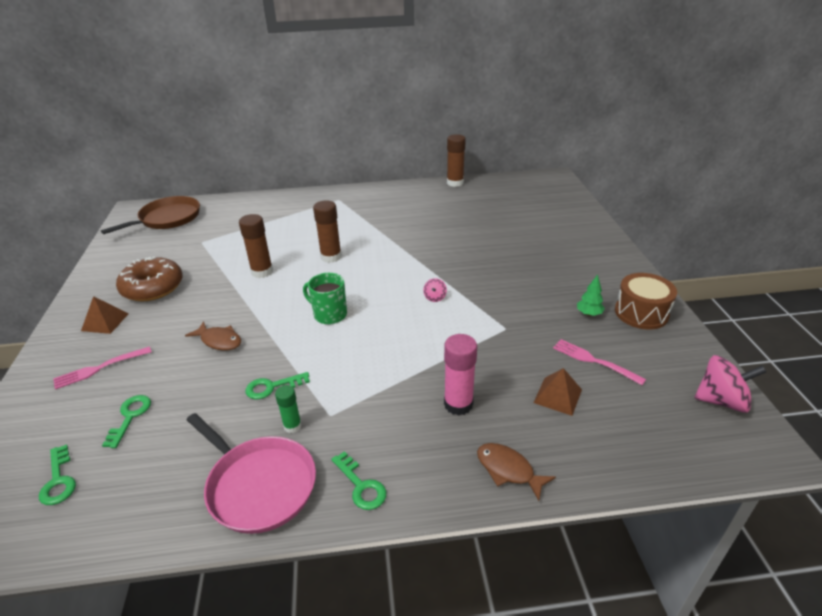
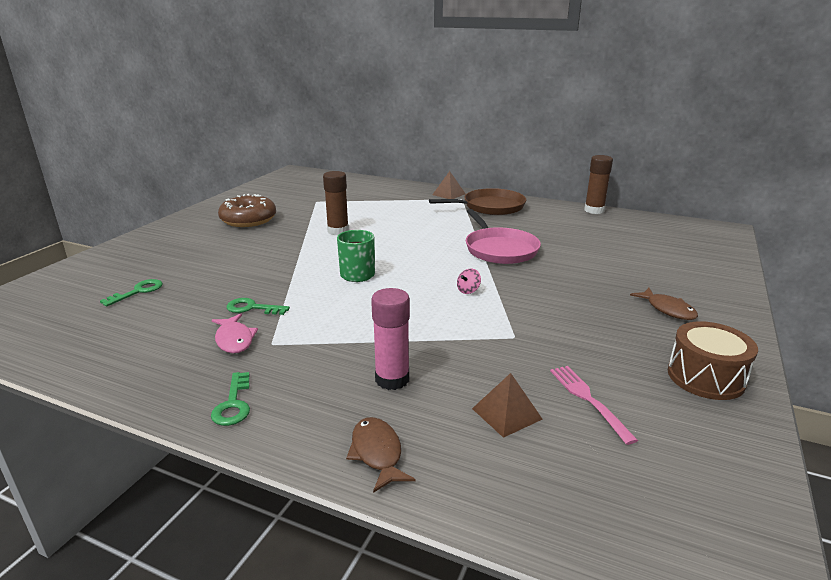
camera: 30 degrees right, 10 degrees down
green key [39,444,76,505] -> none
pink fork [53,346,151,390] -> none
brown pyramid [81,296,129,334] -> brown pyramid moved to [432,171,465,199]
brown pan [101,196,200,234] -> brown pan moved to [429,188,526,215]
brown fish [185,321,241,351] -> brown fish moved to [630,288,698,320]
pink pan [187,413,316,534] -> pink pan moved to [466,209,541,264]
green glue stick [275,385,302,433] -> pink fish [212,314,258,353]
brown glue stick [313,201,342,263] -> none
green tree [577,274,605,316] -> none
pink spinning top [695,355,766,413] -> none

